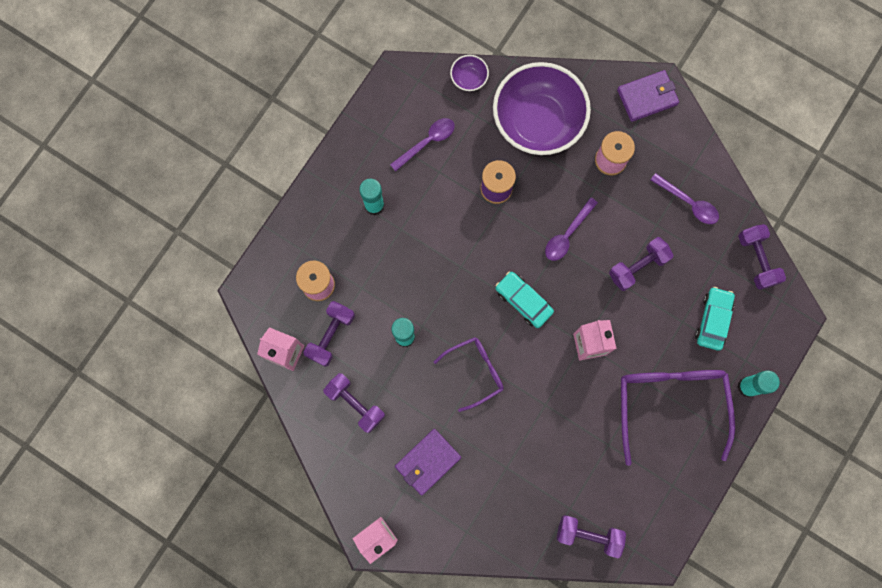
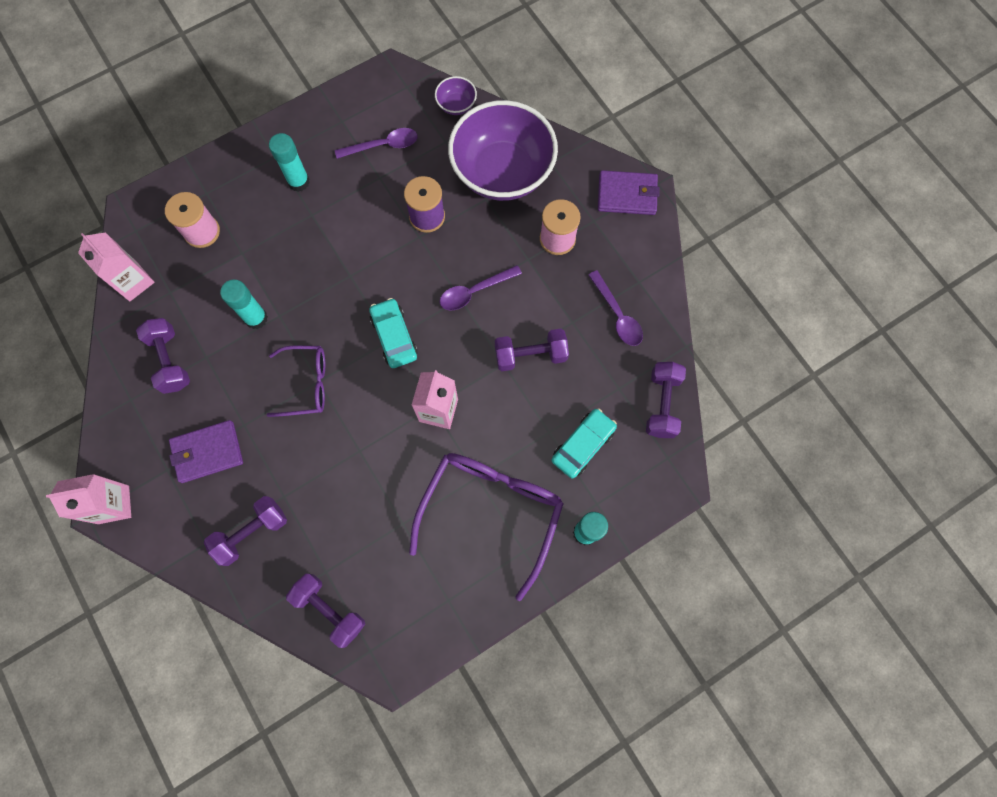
camera: 25 degrees right, 5 degrees down
purple dumbbell [303,301,355,367] -> purple dumbbell moved to [204,496,287,566]

